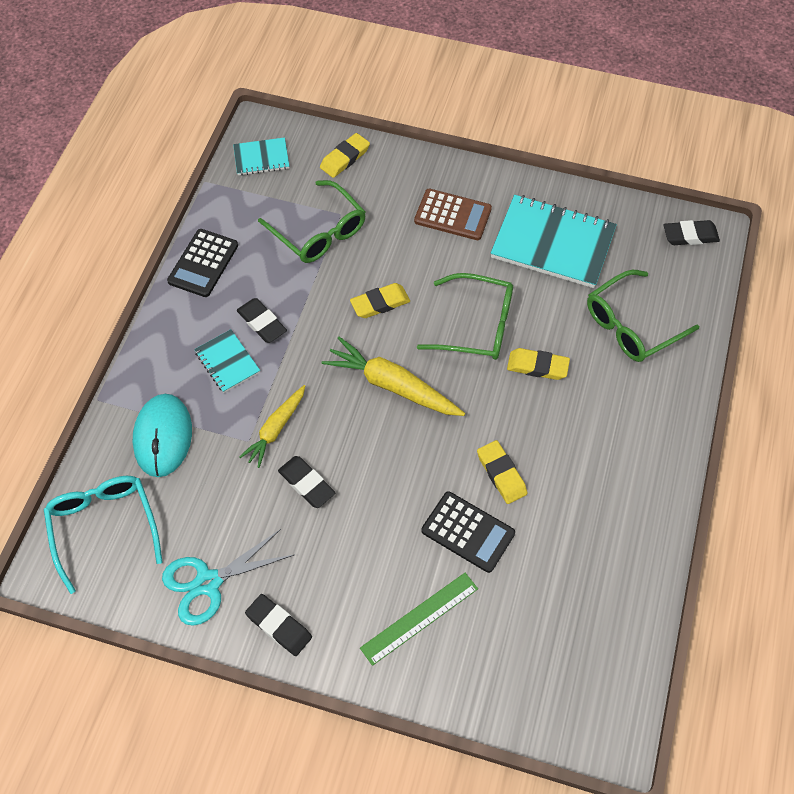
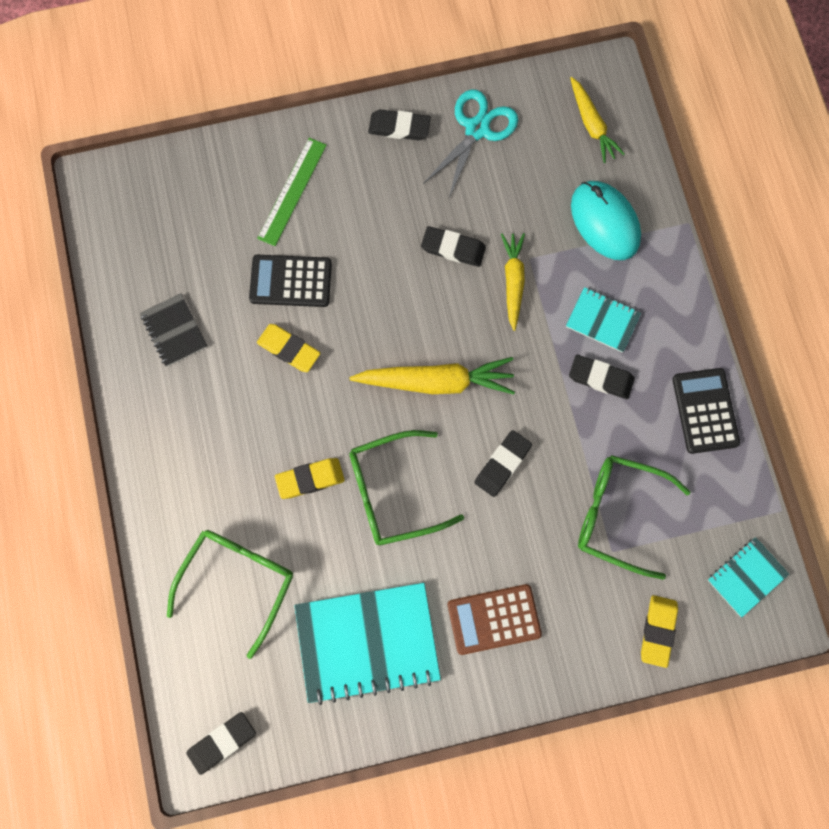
camera: 150 degrees right, 15 degrees up
turquoise glasses [44,476,163,594] -> yellow carrot [570,77,625,163]
yellow eraser [350,283,410,318] -> black eraser [475,430,532,497]
none -> black notebook [140,293,207,367]

